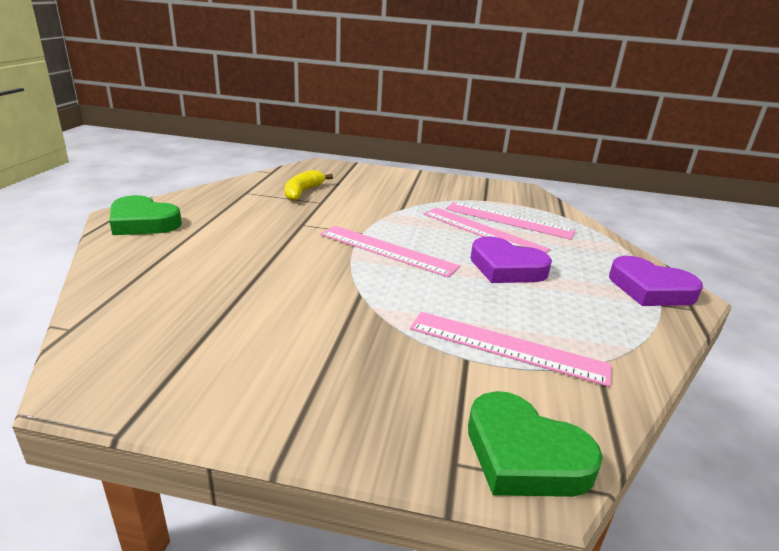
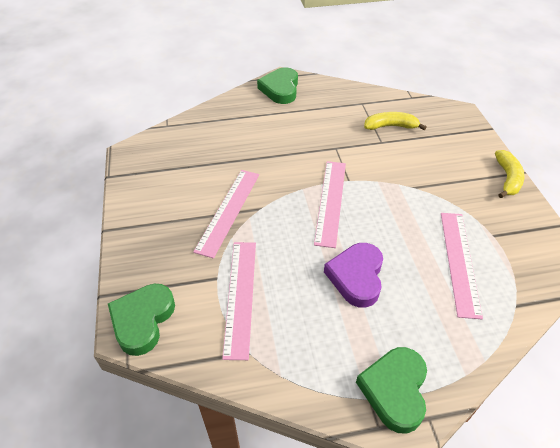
camera: 70 degrees right, 20 degrees up
pink ruler [423,208,550,253] -> pink ruler moved to [193,170,259,259]
purple heart [609,256,703,306] -> green heart [356,347,427,433]
none -> yellow banana [495,150,525,198]

